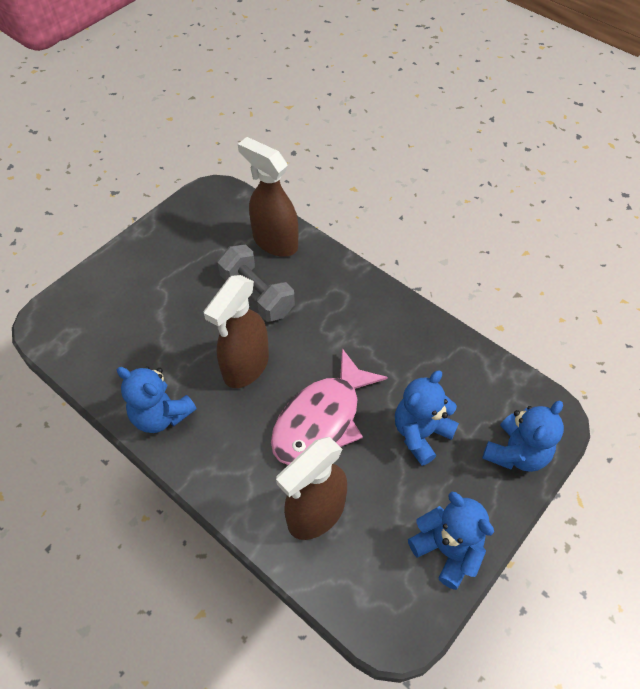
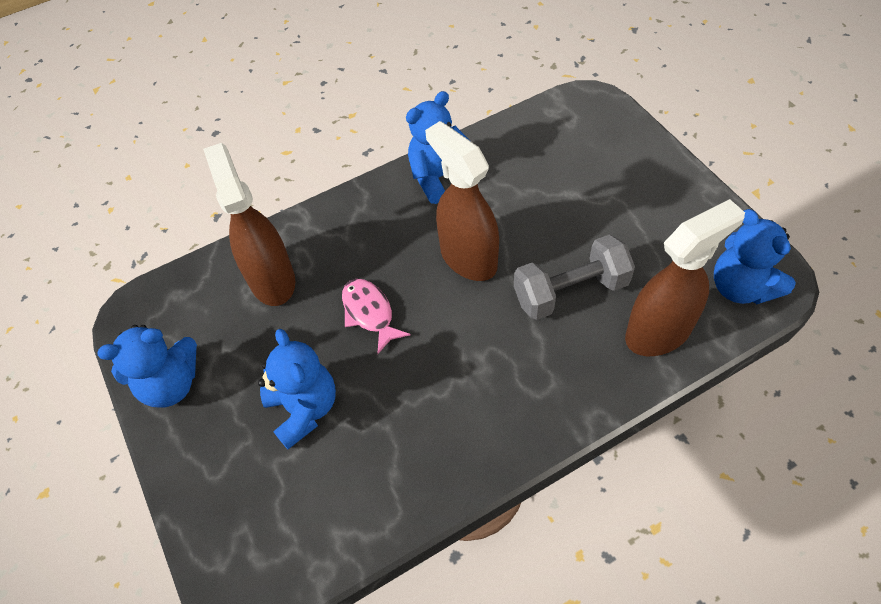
camera: 115 degrees right, 0 degrees up
pink fish [271,348,388,465] -> pink fish [342,279,411,354], size x0.54
blue teddy bear [482,401,564,472] -> blue teddy bear moved to [714,209,796,304]

